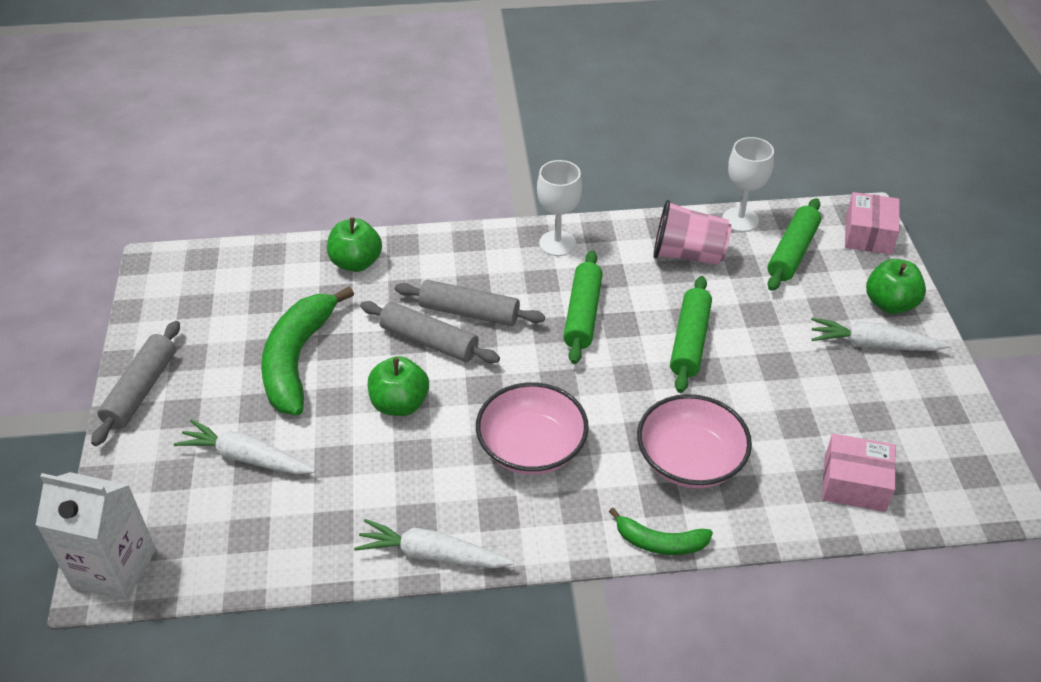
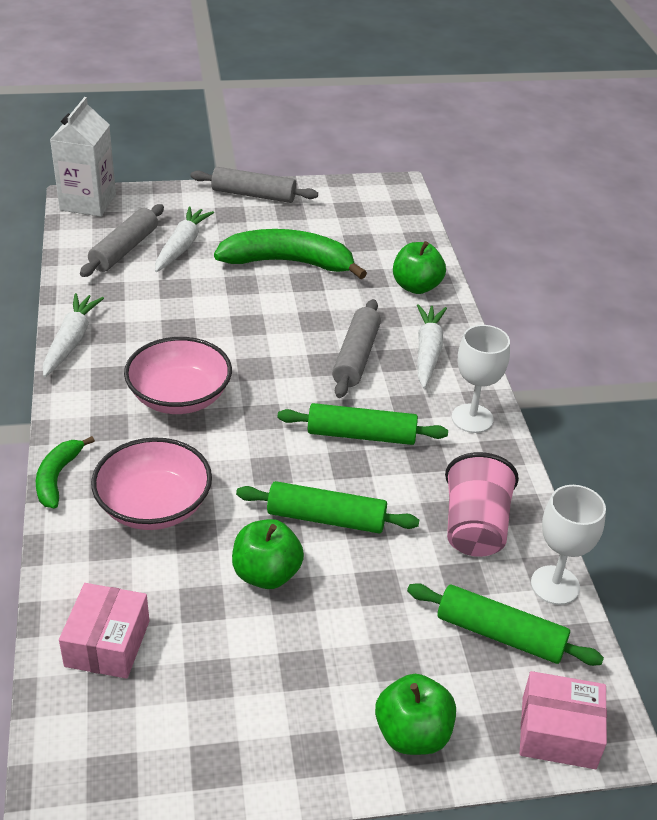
camera: 85 degrees right, 5 degrees down
grey rolling pin [360,301,500,363] -> grey rolling pin moved to [80,204,164,277]
green apple [368,356,429,416] -> green apple moved to [232,519,304,589]
white carrot [811,317,951,351] -> white carrot moved to [417,304,447,389]

